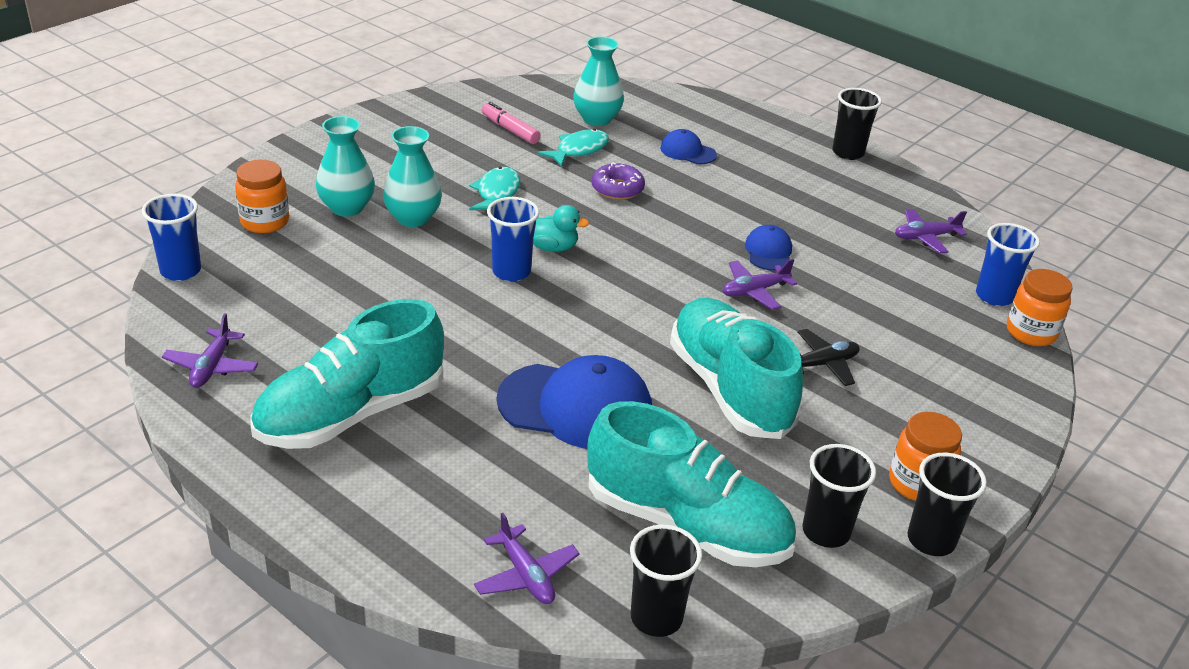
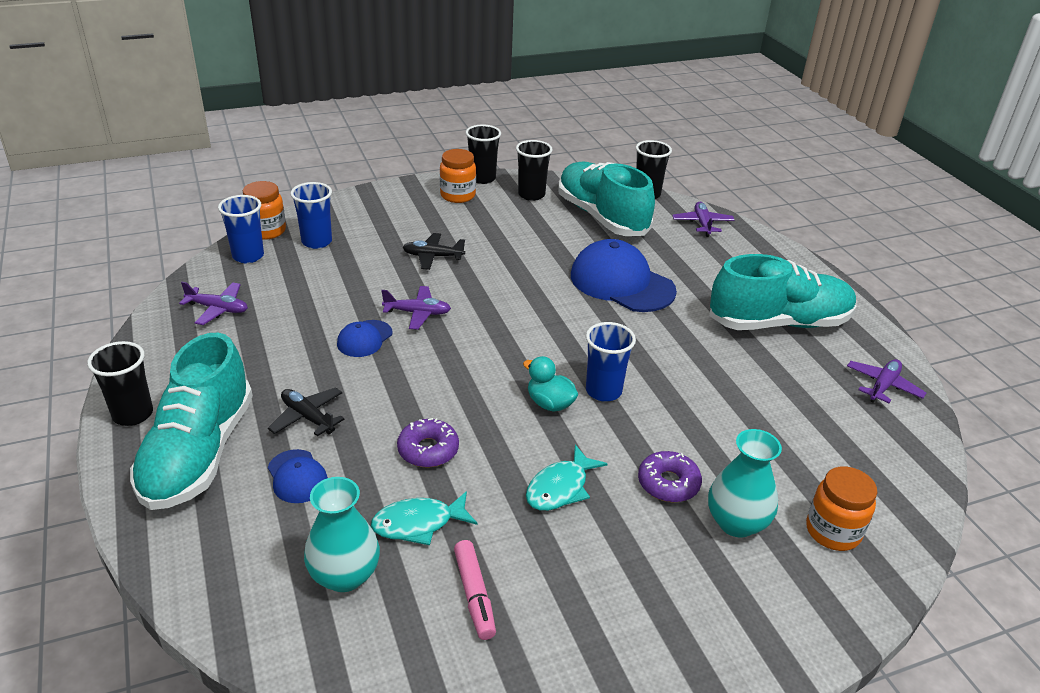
camera: 150 degrees left, 0 degrees up
blue cup [142,194,201,281] -> blue cup moved to [290,182,332,249]
turquoise vase [383,126,442,227] -> purple donut [638,451,702,502]
turquoise shoe [670,298,803,439] -> turquoise shoe moved to [130,333,253,510]
none -> black plane [268,387,345,436]

